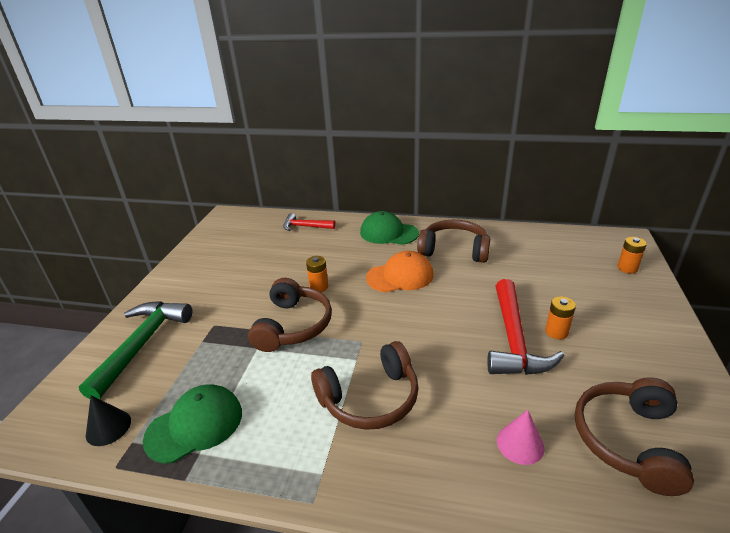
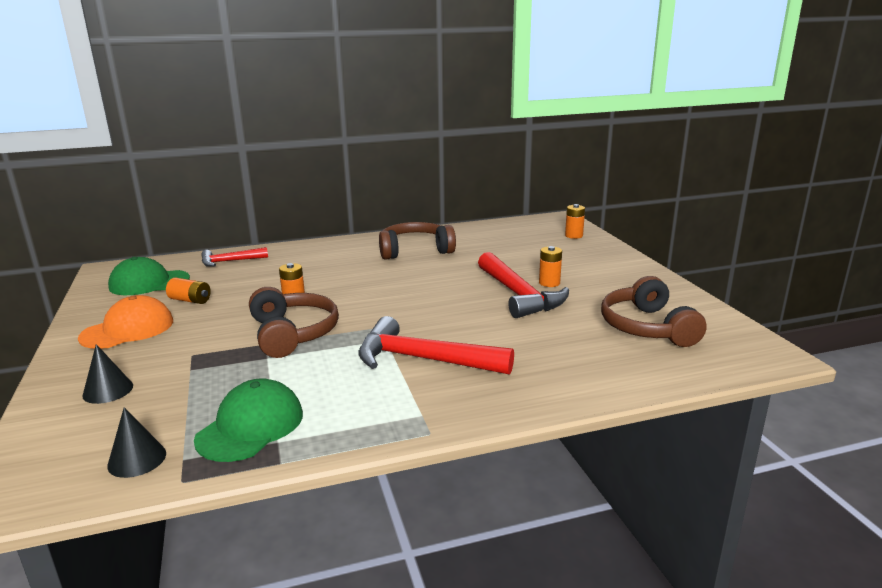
camera: 30 degrees left, 10 degrees down
green hammer [79,301,192,399] -> black cone [82,344,133,404]
brown headphones [311,341,419,430] -> red hammer [358,316,514,375]
green cap [360,211,419,245] -> green cap moved to [108,257,190,295]
orange cap [366,251,434,292] -> orange cap moved to [78,295,173,349]
pink cone [497,410,545,465] -> none
none -> orange battery [166,278,211,304]

